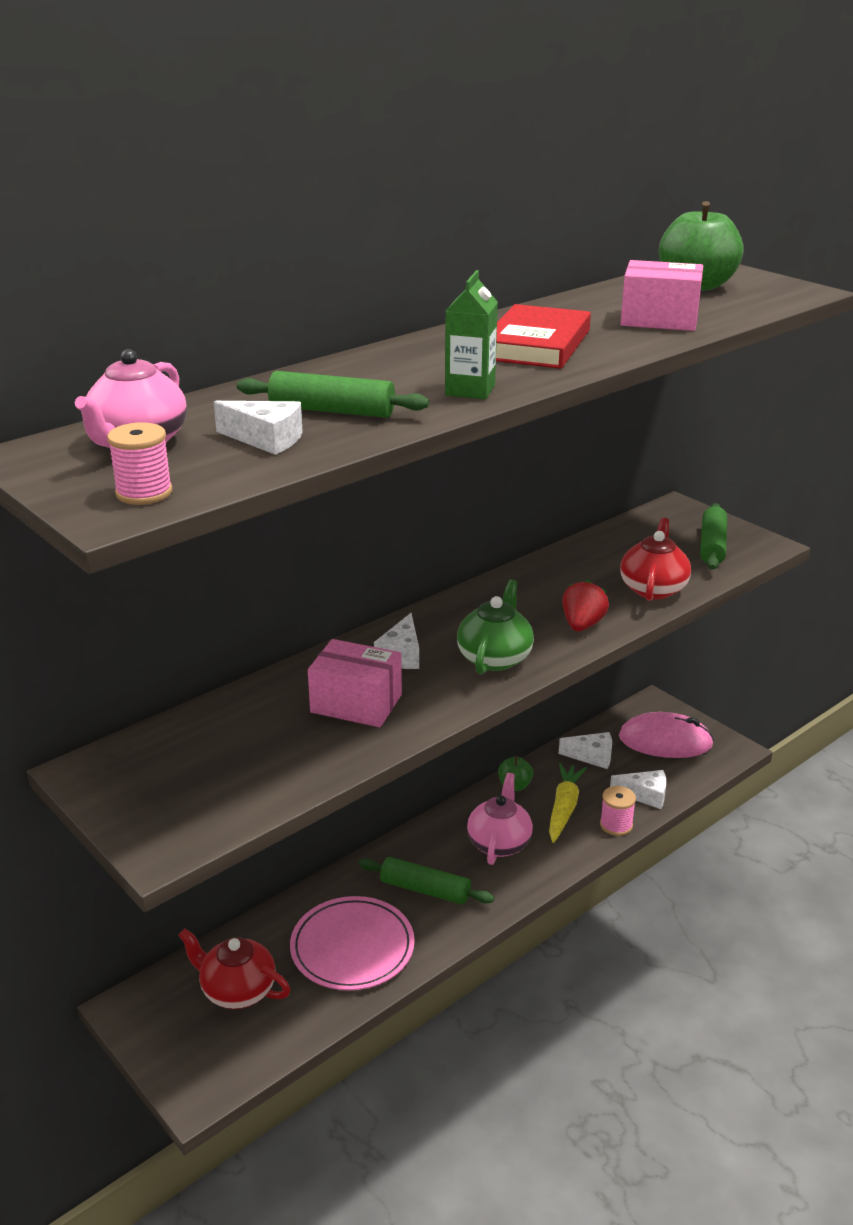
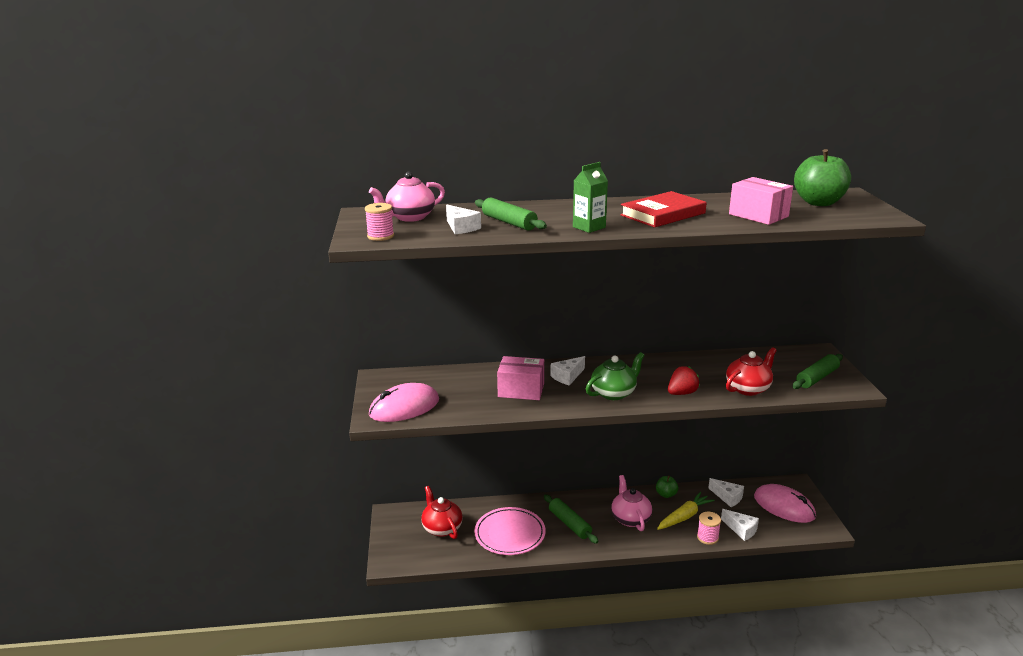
camera: 35 degrees right, 5 degrees down
pink box [308,639,402,727] -> pink box turned 45 degrees counterclockwise [497,356,544,400]
pink teapot [467,773,533,865] -> pink teapot turned 60 degrees counterclockwise [611,475,652,531]
none -> pink mouse [369,383,439,422]

